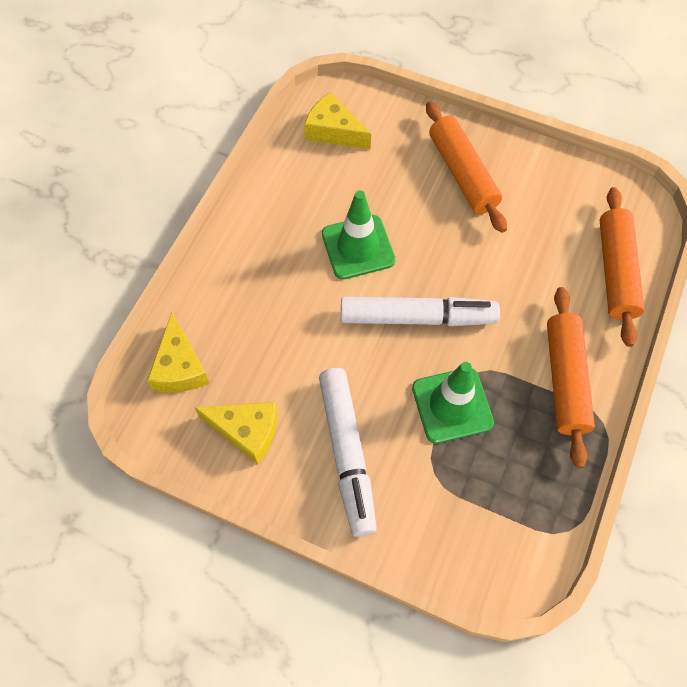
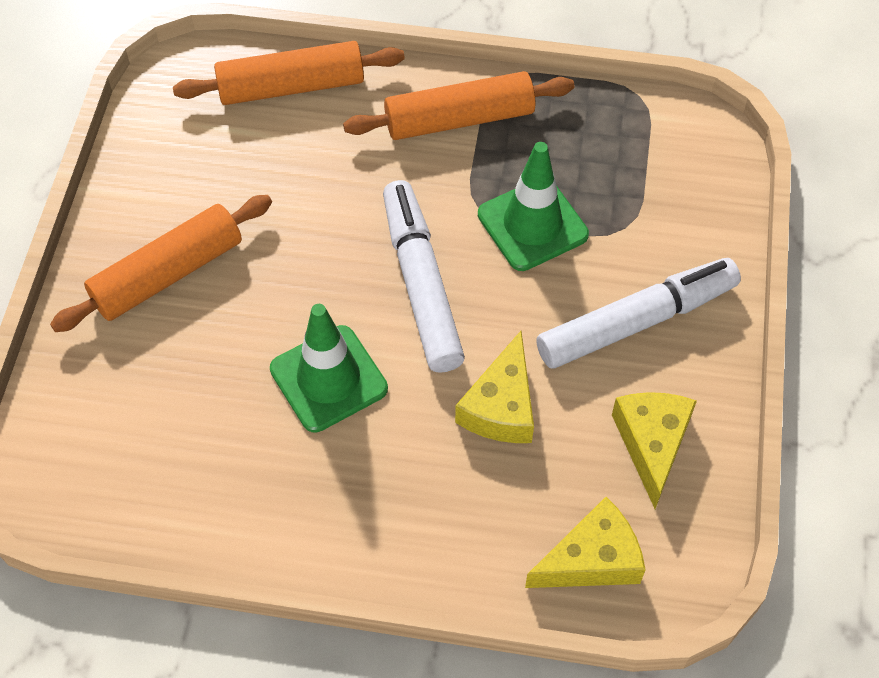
camera: 105 degrees left, 5 degrees down
yellow cheese [304,92,371,150] -> yellow cheese moved to [455,331,534,443]

